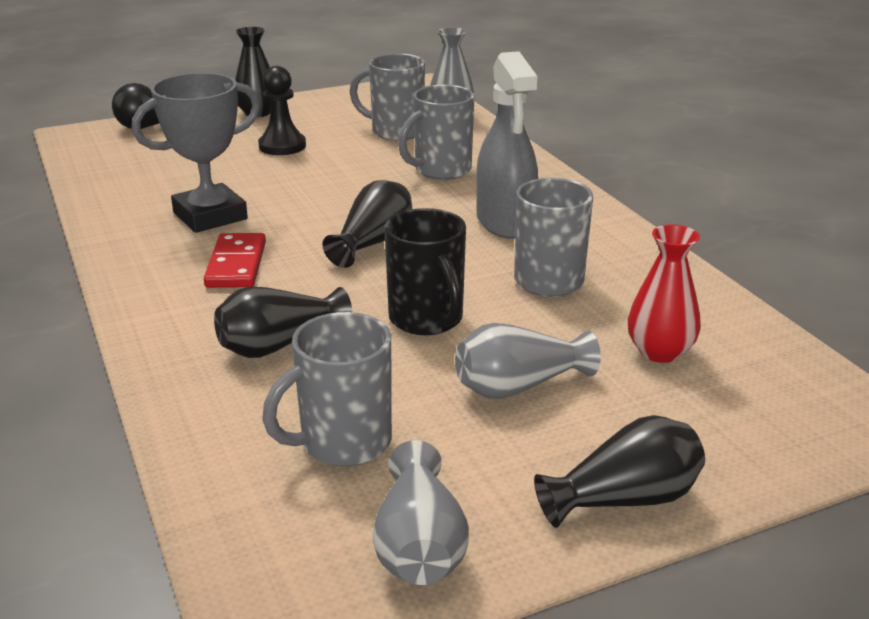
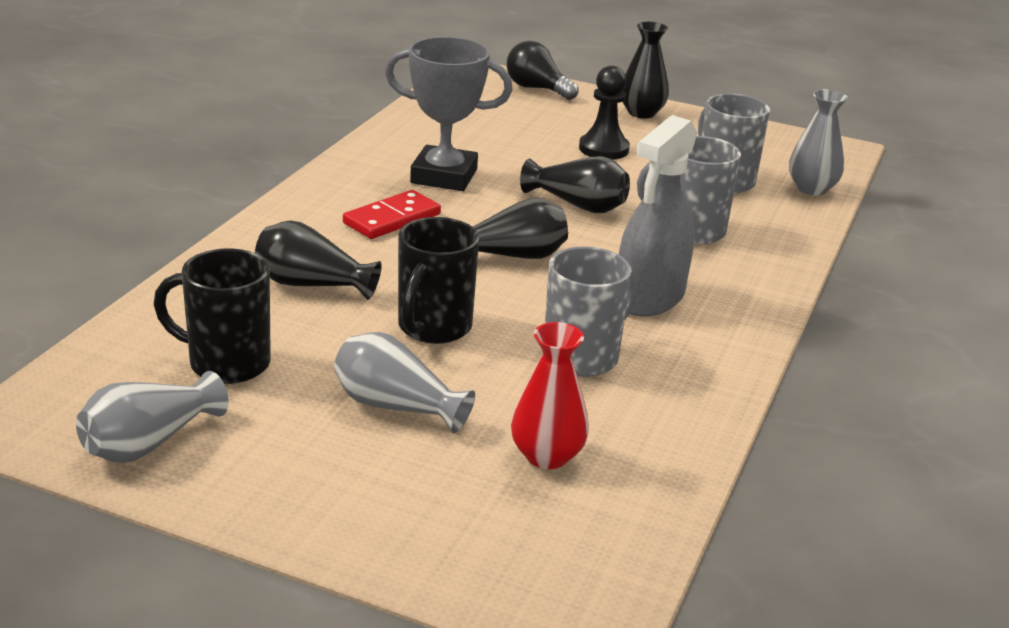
camera: 45 degrees right, 0 degrees up
grey mug [262,312,392,466] -> black mug [154,249,271,384]
black vase [534,415,705,528] -> black vase moved to [520,156,630,213]

